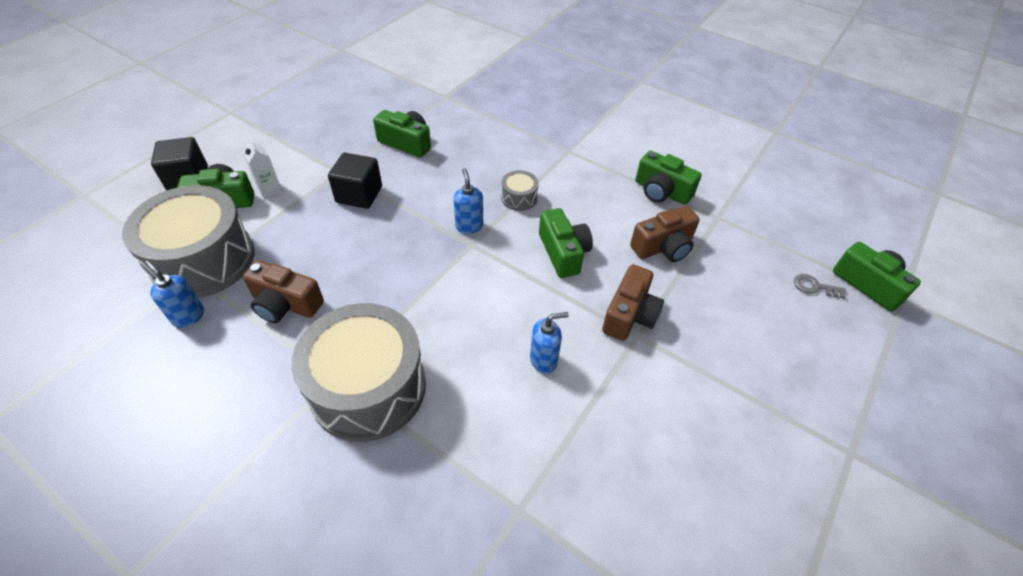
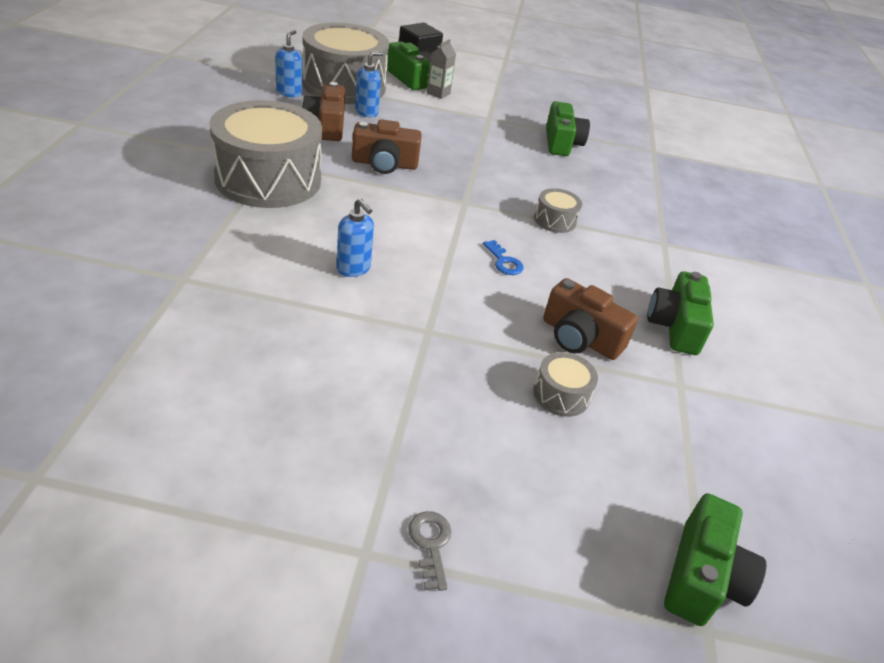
camera: 60 degrees right, 10 degrees down
white carton [243,138,282,198] -> grey carton [427,39,456,99]
black cube [328,153,382,209] -> none
blue soap dispenser [454,168,483,234] -> blue soap dispenser moved to [355,51,384,117]
green camera [539,208,593,278] -> blue key [483,240,524,275]
brown camera [602,264,664,341] -> brown camera moved to [352,119,422,174]
grey key [794,274,846,299] -> grey key moved to [408,511,451,591]
none -> grey drum [533,352,598,417]

